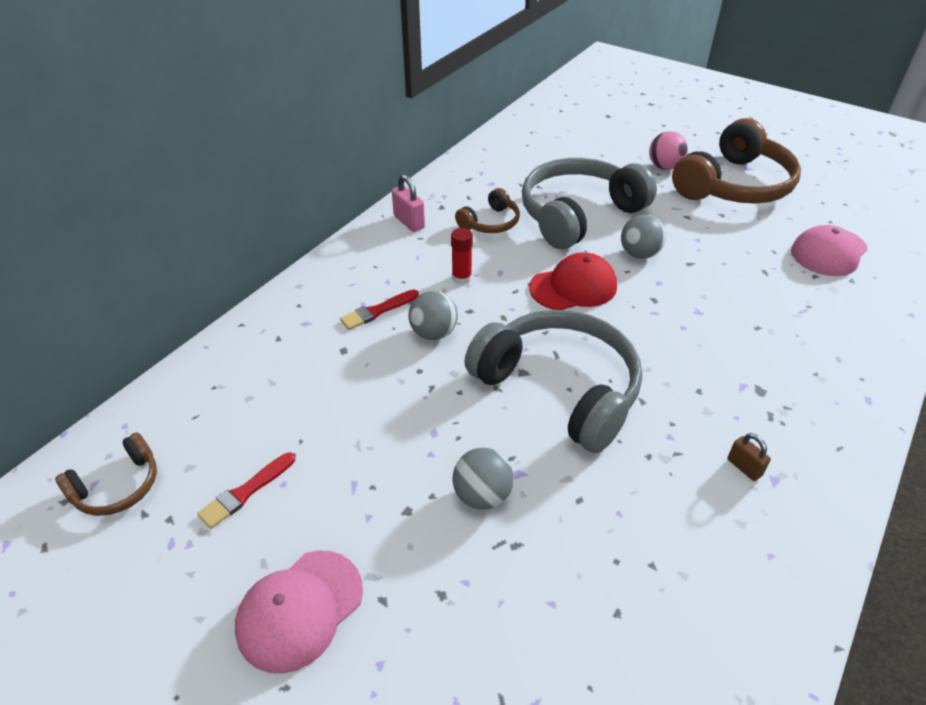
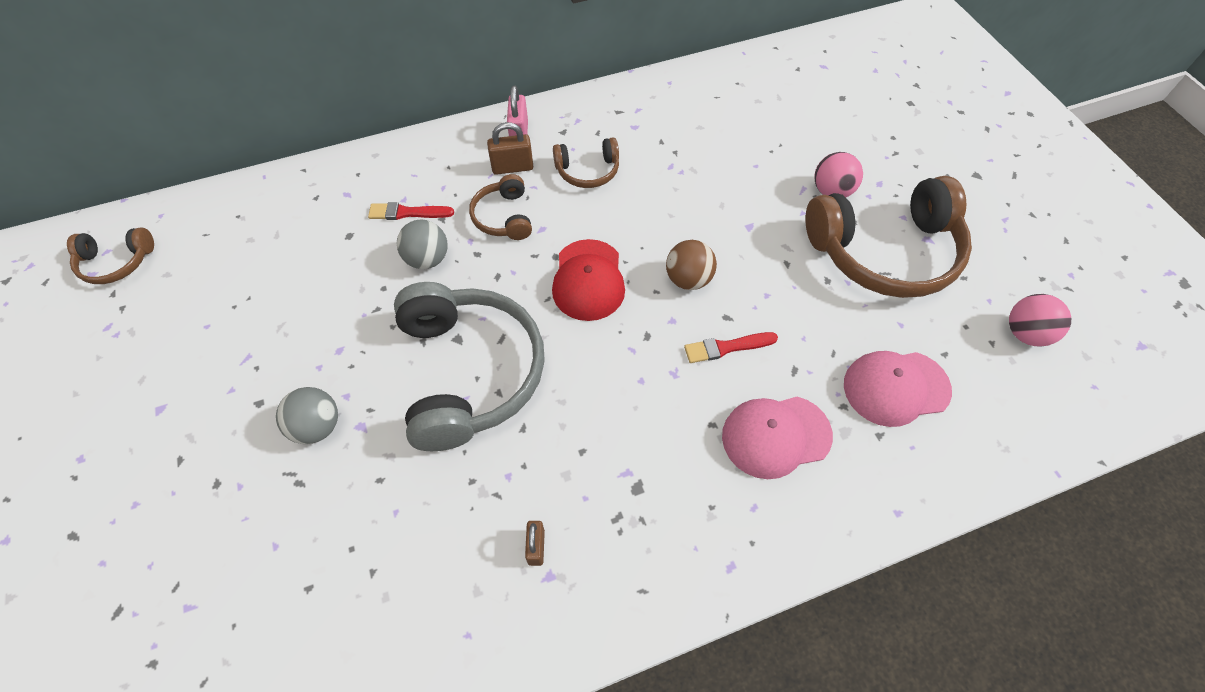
camera: 35 degrees right, 15 degrees up
red brush [197,453,295,529] -> red brush moved to [684,332,778,363]
pink cap [235,550,363,674] -> pink cap moved to [722,397,833,479]
red glue stick [451,228,473,285] -> brown headphones [469,174,532,240]
grey headphones [522,158,657,249] -> none
red cap [529,252,617,310] -> red cap turned 75 degrees clockwise [552,239,625,321]
grey ball [621,215,666,259] -> brown ball [666,240,717,290]
none -> brown padlock [487,122,533,175]
none -> pink ball [1009,294,1071,347]

